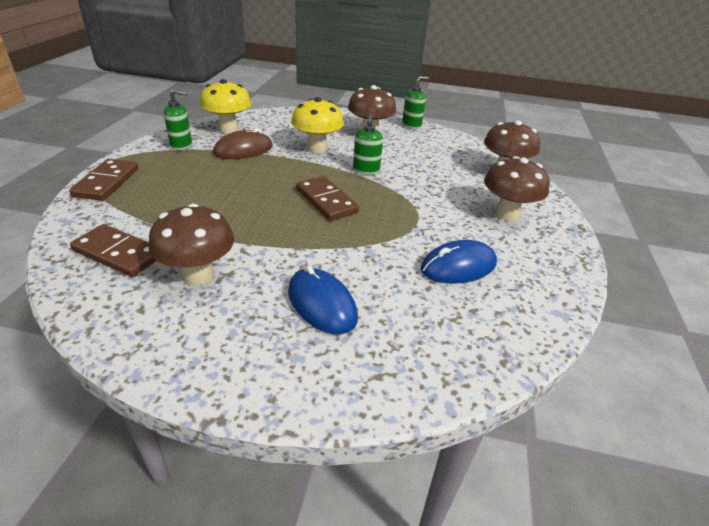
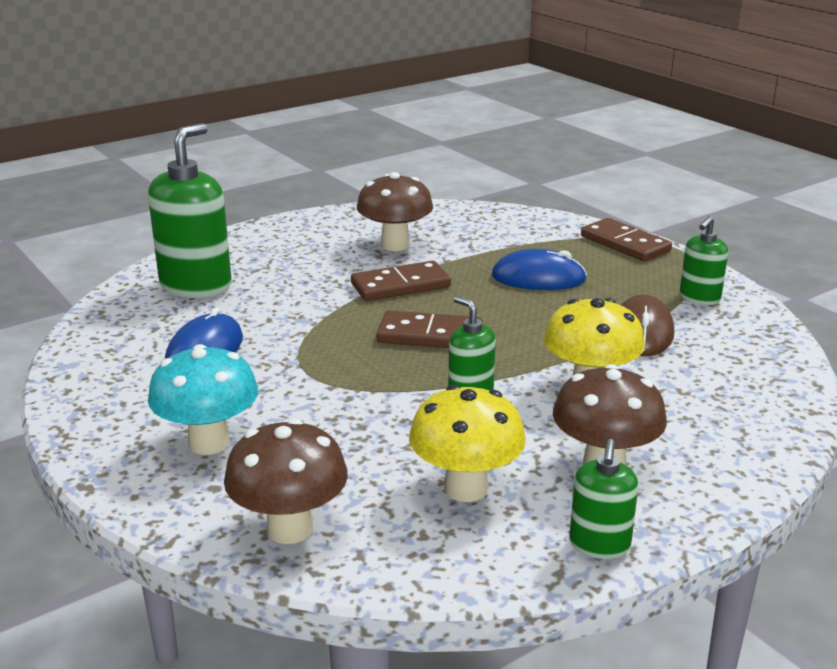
camera: 135 degrees right, 10 degrees down
brown domino [70,224,156,277] -> brown domino moved to [351,261,451,301]
yellow mushroom [200,79,251,133] -> yellow mushroom moved to [409,385,526,502]
blue mouse [288,266,358,334] -> blue mouse moved to [492,249,587,290]
brown mushroom [484,156,550,221] -> turquoise mushroom [148,344,258,455]
none -> green soap dispenser [148,123,232,298]

